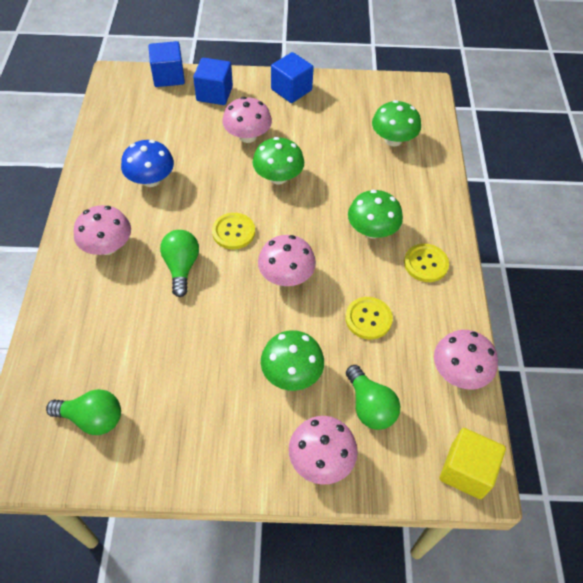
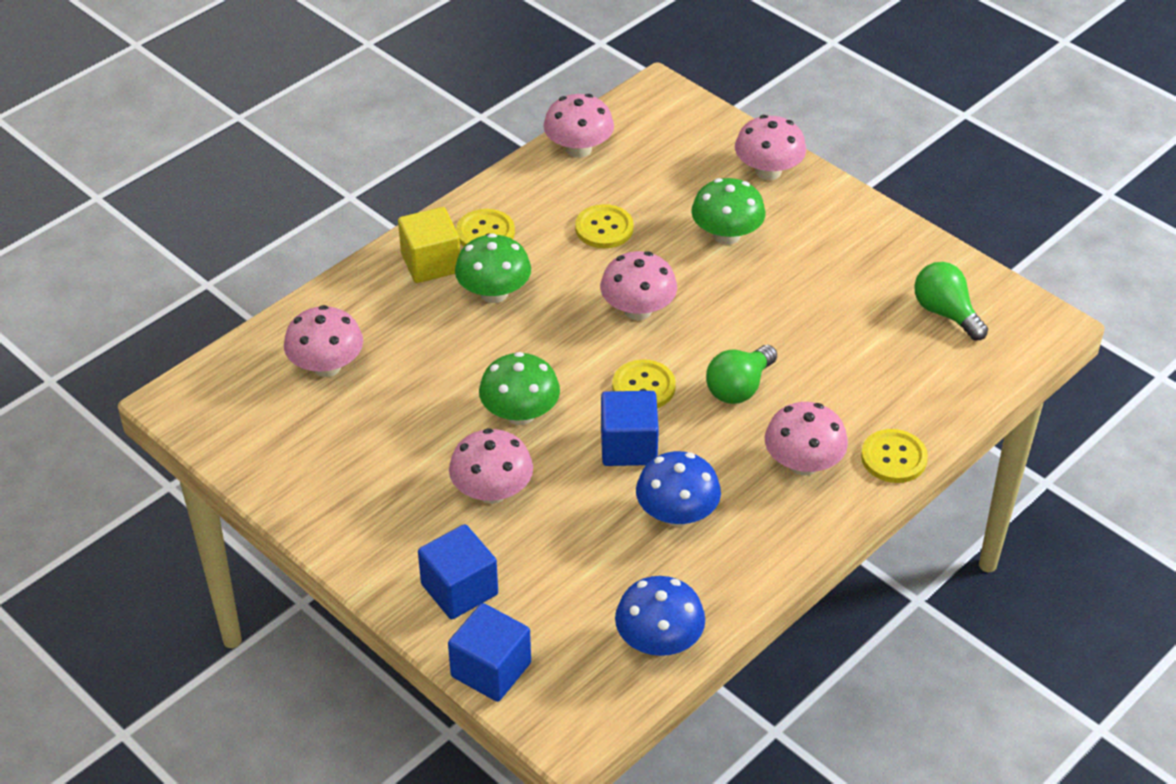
camera: 135 degrees left, 10 degrees down
blue cube [271,52,314,103] -> blue cube moved to [601,391,659,466]
green light bulb [346,365,400,430] -> none
green mushroom [372,100,421,146] -> pink mushroom [284,305,363,377]
yellow cube [440,428,506,499] -> yellow cube moved to [398,207,460,283]
none -> blue mushroom [615,576,705,656]
none -> yellow button [861,429,928,483]

